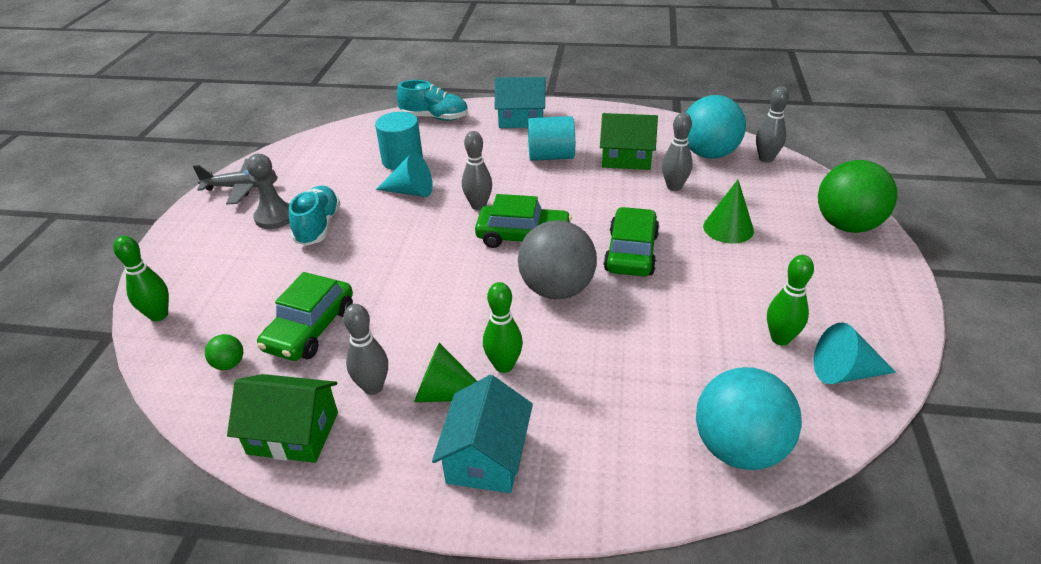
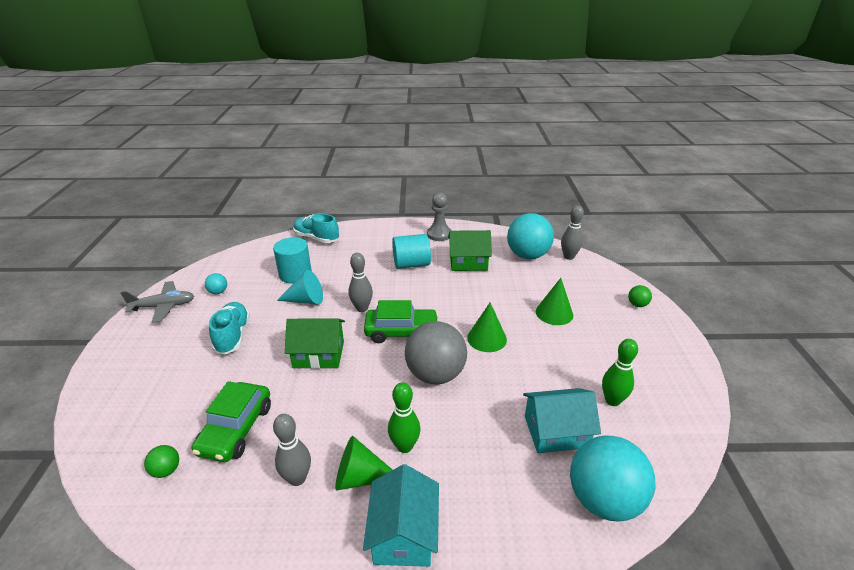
camera: 10 degrees left, 5 degrees down
green bowling pin [113,236,169,321] -> none
green house [227,374,338,463] -> green house moved to [285,319,345,369]
grey pawn [246,154,290,229] -> grey pawn moved to [427,193,452,241]
turquoise shoe [397,80,468,121] -> turquoise shoe turned 150 degrees counterclockwise [293,213,339,243]
turquoise house [495,77,546,128] -> turquoise house moved to [523,388,601,453]
green car [604,207,659,276] -> green cone [467,302,507,352]
grey bowling pin [662,113,693,191] -> none
turquoise cone [814,322,896,384] -> none
green ball [818,160,897,233] -> green ball [628,285,652,307], size x0.42
none -> turquoise ball [205,273,227,294]

